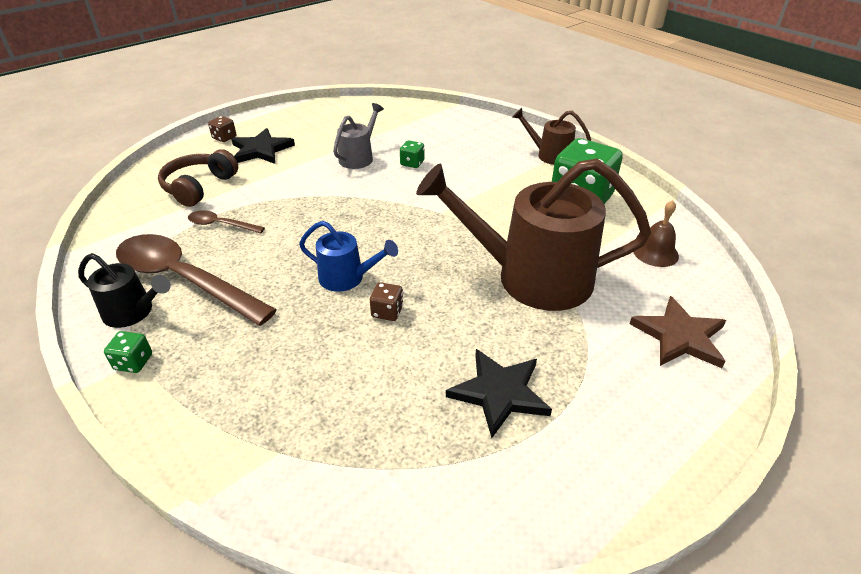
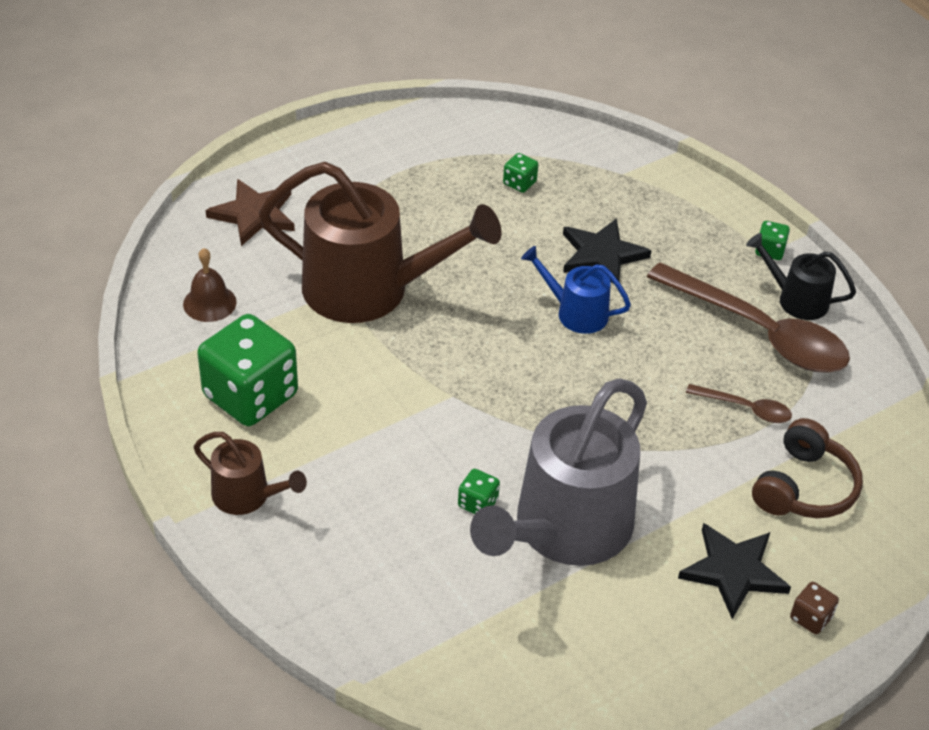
camera: 175 degrees left, 5 degrees up
grey watering can [333,103,384,169] -> grey watering can [470,379,647,566], size x2.08
brown dice [370,282,403,321] -> none
black star [446,349,552,438] -> black star moved to [563,218,651,284]
none -> green dice [503,153,538,193]

